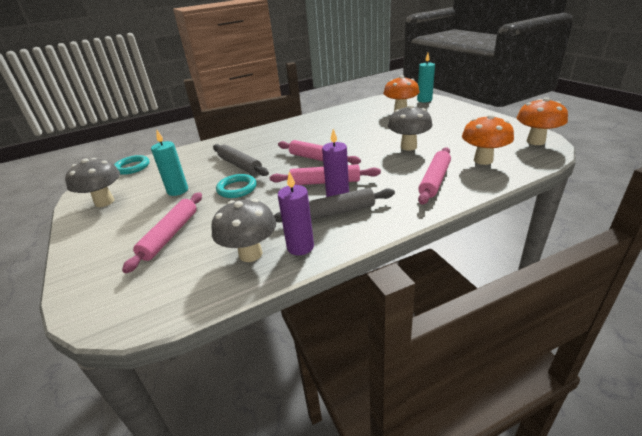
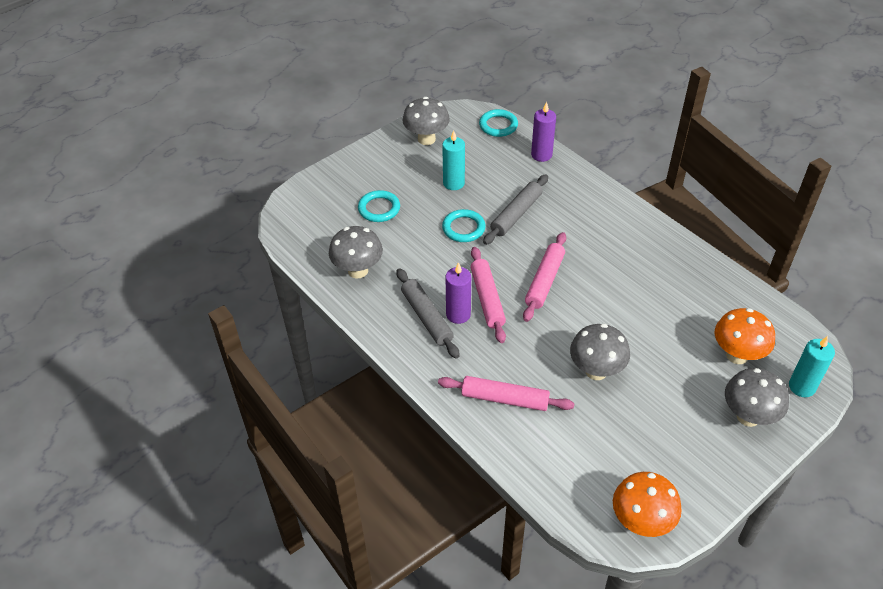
camera: 75 degrees right, 15 degrees up
pink rolling pin [122,192,202,273] -> turquoise ring [358,190,400,222]
purple candle [278,171,314,255] -> purple candle moved to [531,102,556,162]
orange mushroom [462,114,514,165] -> none
none -> grey mushroom [725,368,789,427]

